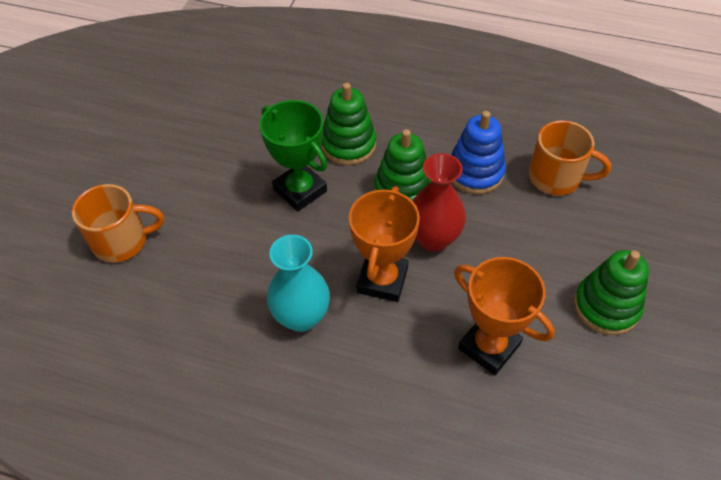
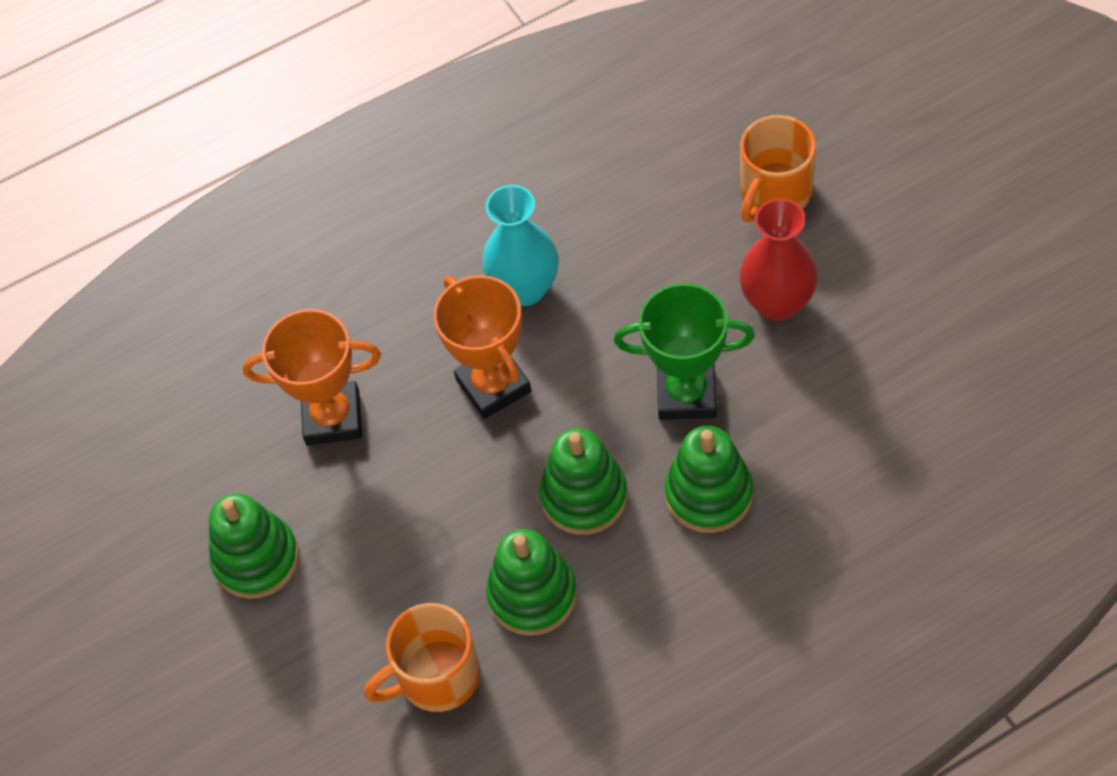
camera: 140 degrees right, 5 degrees up
red vase [412,153,466,252] -> red vase moved to [739,198,818,321]
blue stacking toy [451,111,506,194] -> green stacking toy [486,529,577,636]

